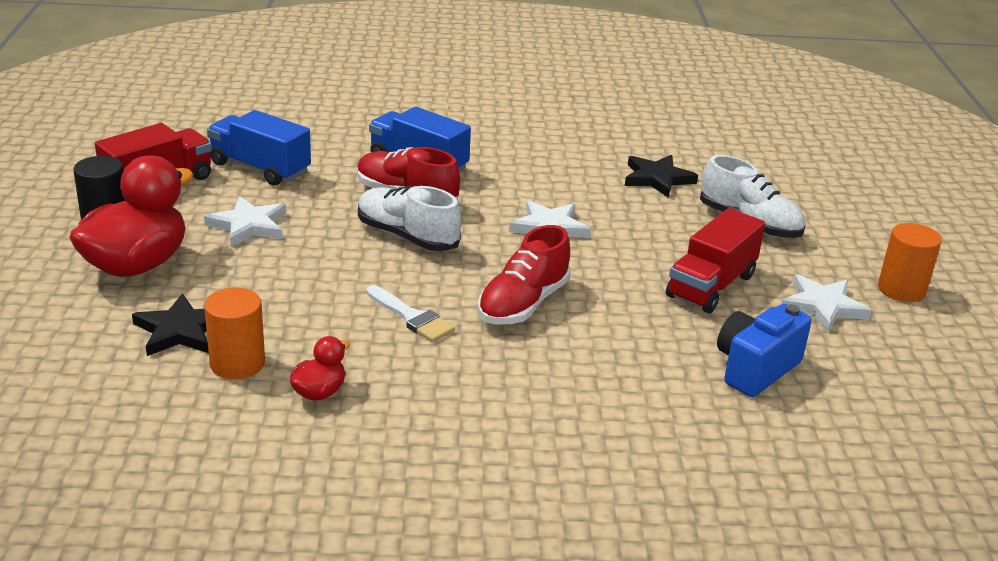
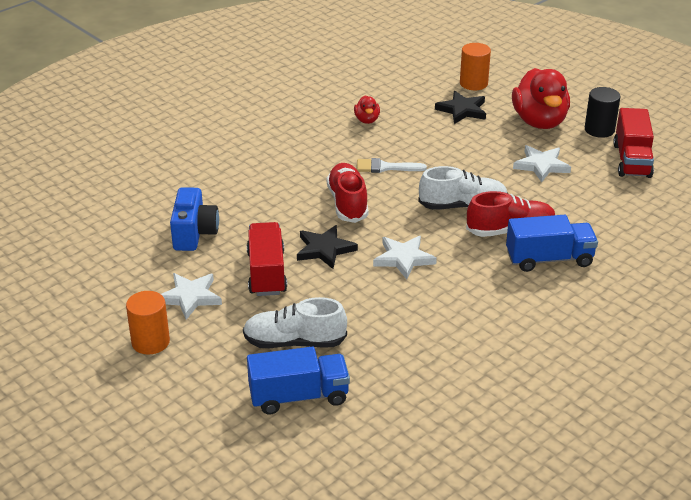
camera: 140 degrees right, 5 degrees up
orange cylinder [204,288,265,379] -> orange cylinder moved to [460,43,491,90]
blue truck [207,110,311,186] -> blue truck moved to [247,347,350,415]
black star [625,155,698,198] -> black star moved to [297,225,358,269]

